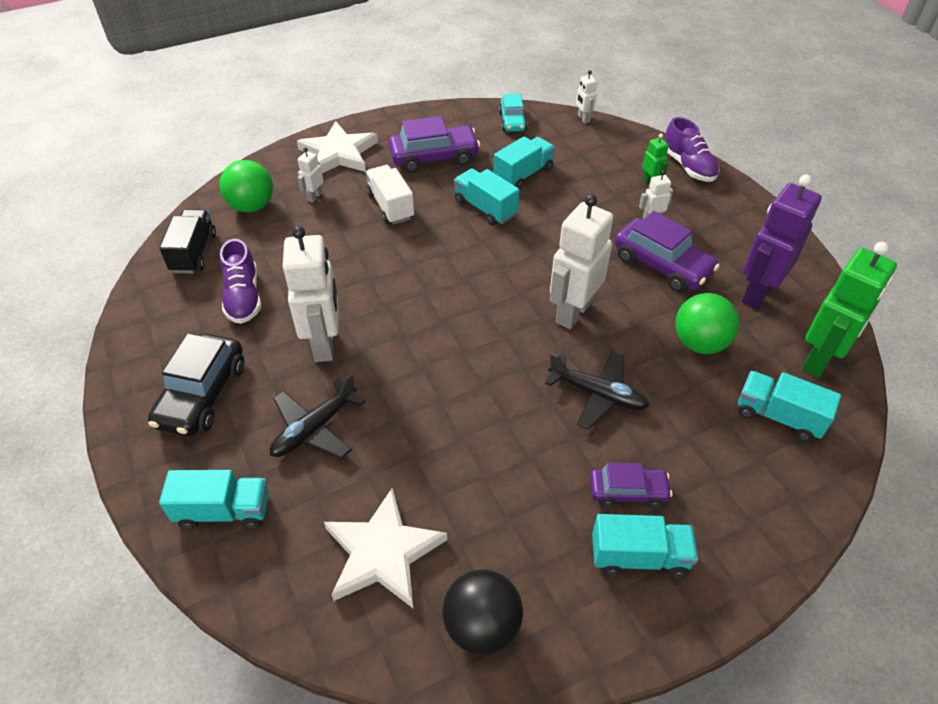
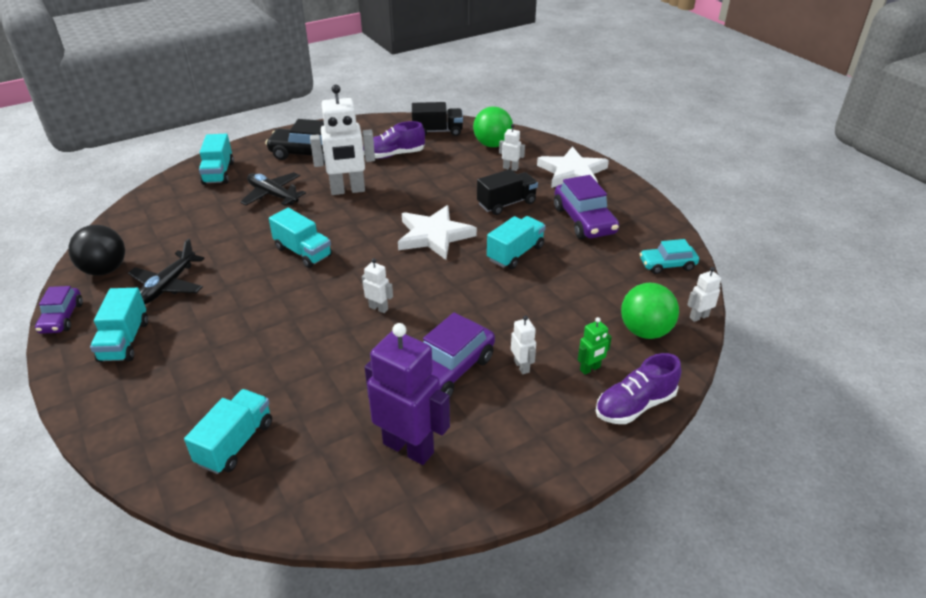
camera: 85 degrees right, 10 degrees down
white star [324,488,447,608] -> white star moved to [398,205,477,260]
white truck [365,165,414,224] -> black truck [477,169,538,215]
turquoise truck [493,136,555,190] -> turquoise truck moved to [269,208,332,268]
black plane [545,351,649,429] -> black plane moved to [128,238,205,304]
white robot [550,194,613,329] -> white robot [362,258,393,313], size x0.46
purple car [590,463,672,508] -> purple car moved to [35,286,83,334]
green ball [675,293,739,354] -> green ball moved to [621,283,679,339]
green robot [802,242,897,378] -> none

